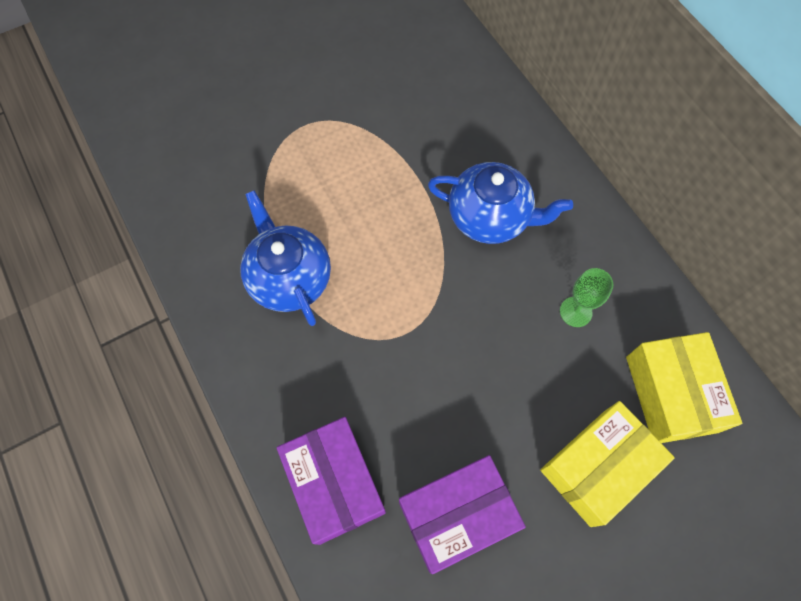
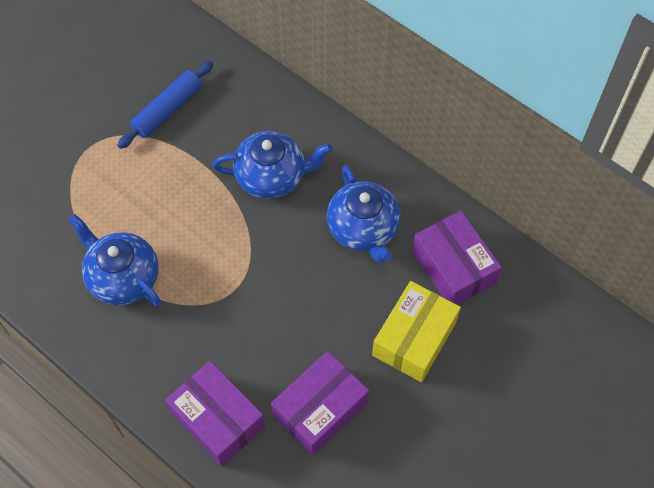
camera: 20 degrees left, 5 degrees down
green goblet [560,268,614,327] -> blue teapot [327,166,401,263]
yellow box [626,332,742,443] -> purple box [412,211,502,305]
none -> blue rolling pin [117,61,213,149]

